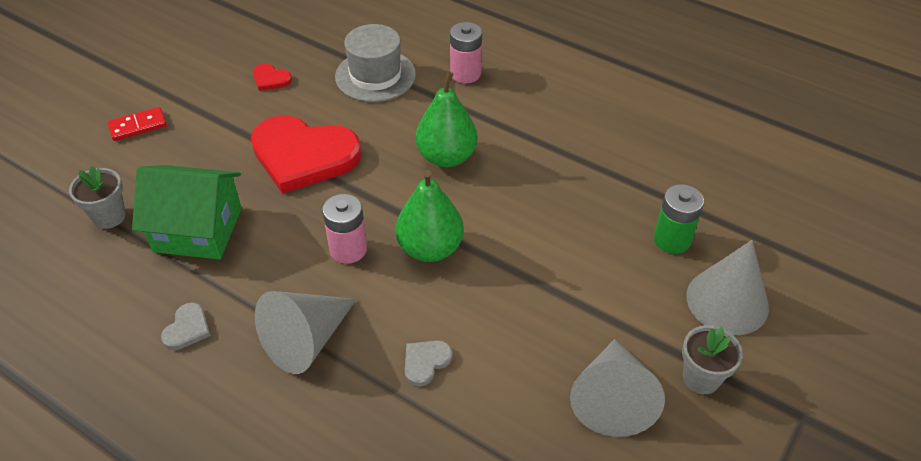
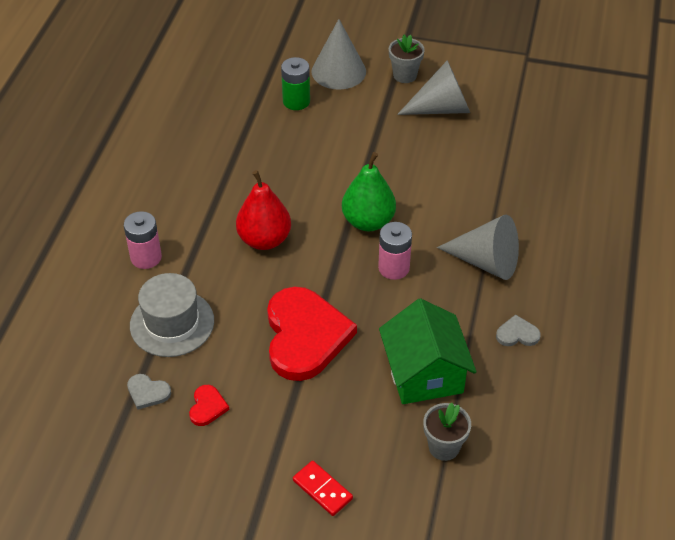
camera: 110 degrees left, 0 degrees up
grey heart [405,340,453,386] -> grey heart moved to [127,374,171,410]
green pear [416,71,478,167] -> red pear [236,170,291,250]

